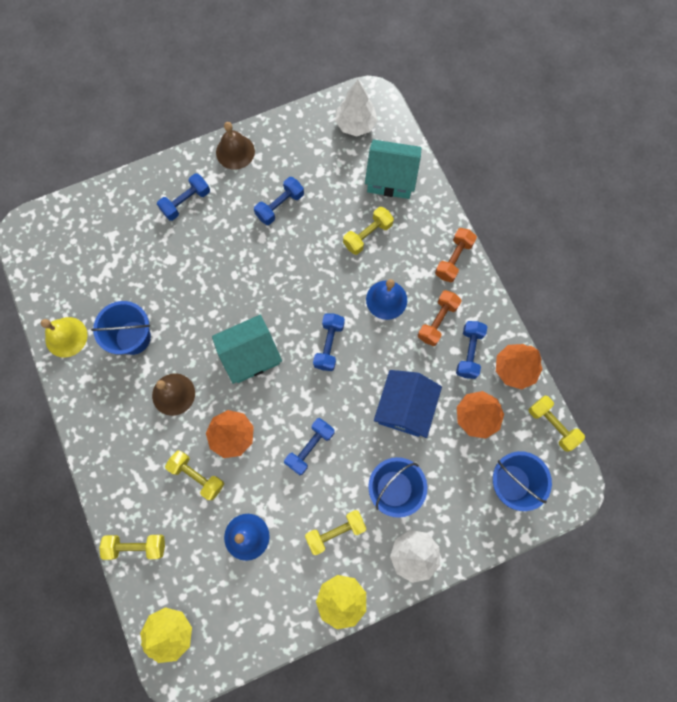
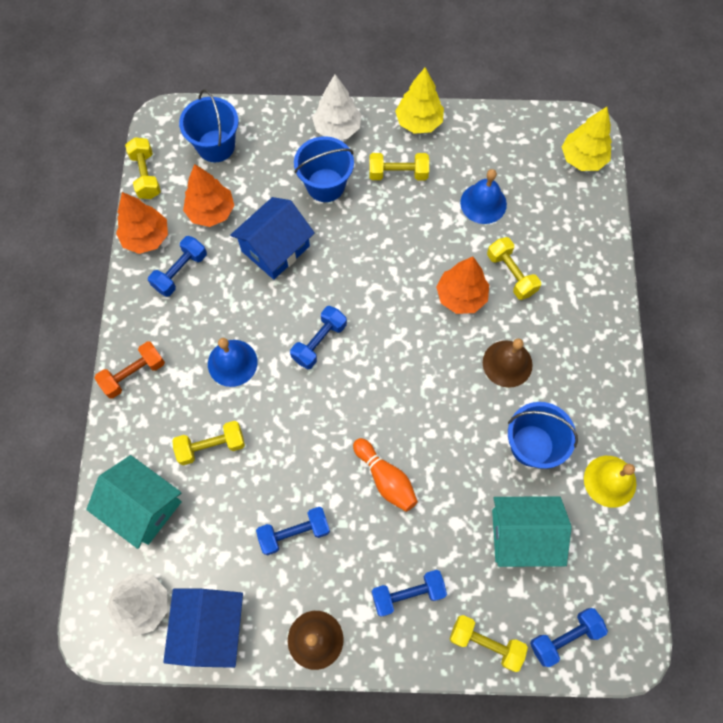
camera: 155 degrees left, 5 degrees down
yellow dumbbell [99,535,165,560] -> yellow dumbbell moved to [450,615,528,672]
turquoise house [212,315,282,384] -> turquoise house moved to [492,496,572,567]
blue dumbbell [284,418,335,475] -> blue dumbbell moved to [530,608,608,667]
orange dumbbell [418,290,462,346] -> none
none -> blue house [163,589,243,668]
none -> orange bowling pin [353,438,418,512]

